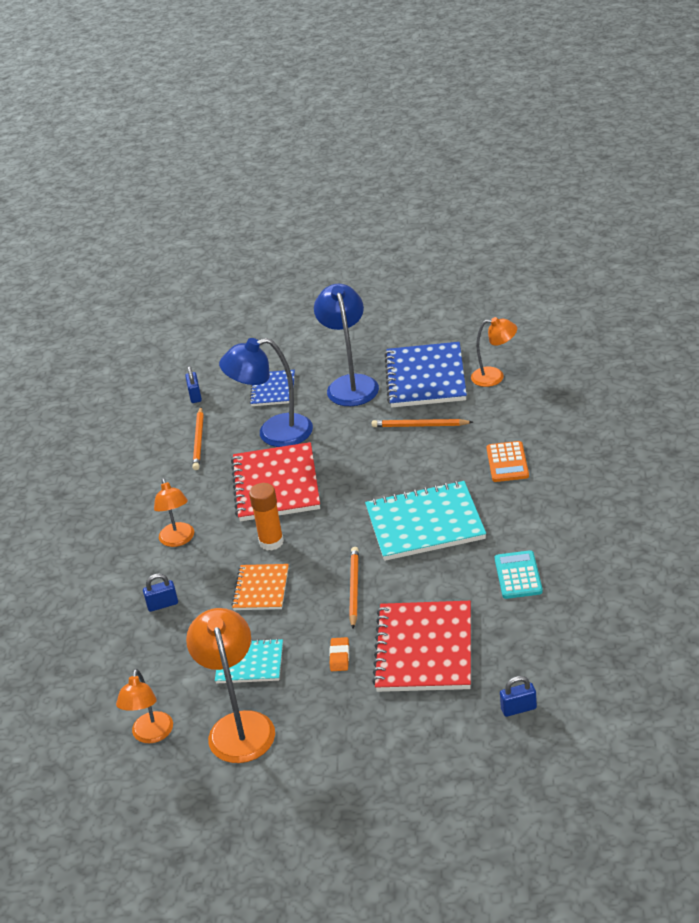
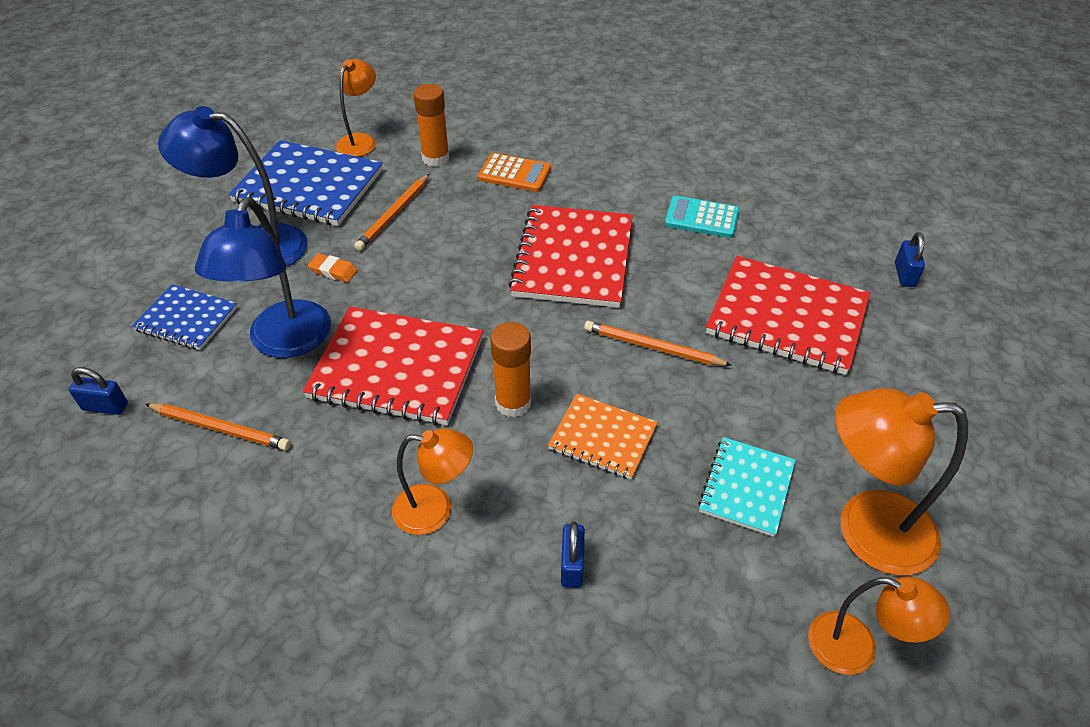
camera: 75 degrees left, 10 degrees up
orange eraser [329,637,349,671] -> orange eraser moved to [308,253,358,282]
turquoise notebook [365,481,486,561] -> red notebook [509,205,633,308]
none -> orange glue stick [413,84,450,167]

